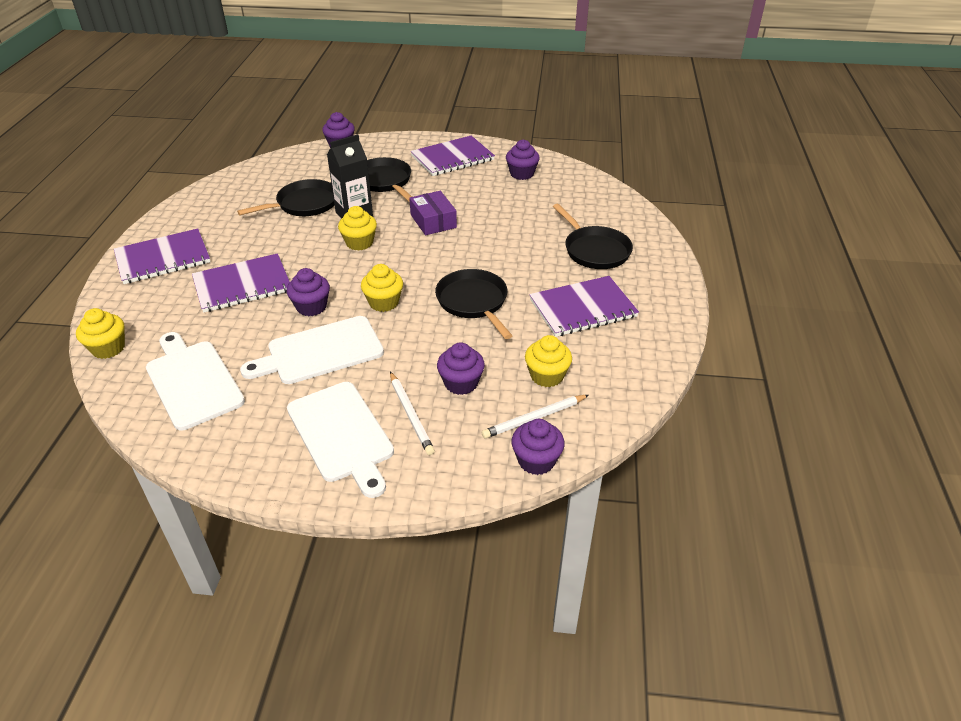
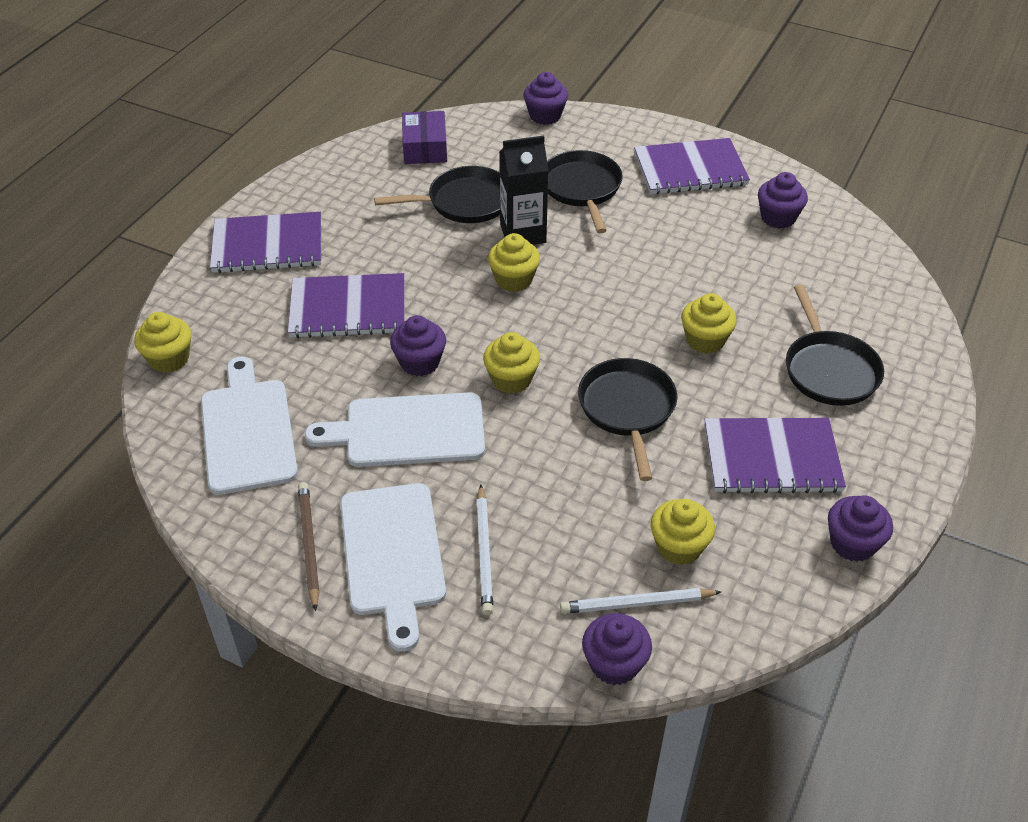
camera: 20 degrees right, 5 degrees up
purple box [409,191,457,235] -> purple box moved to [402,111,447,164]
purple cupcake [437,342,485,395] -> purple cupcake moved to [828,495,893,562]
none -> brown pencil [298,482,320,611]
none -> yellow cupcake [681,293,737,354]

